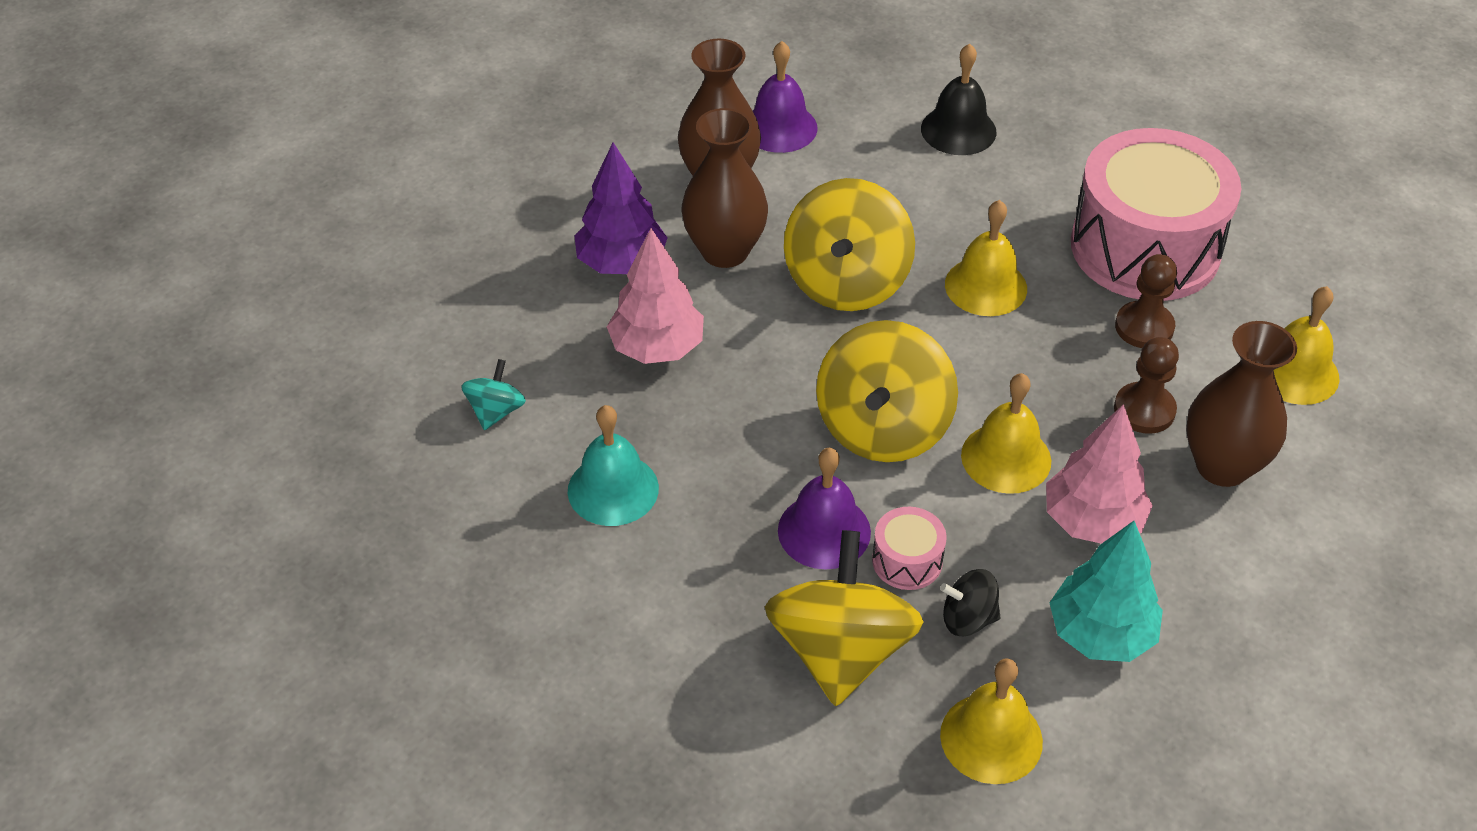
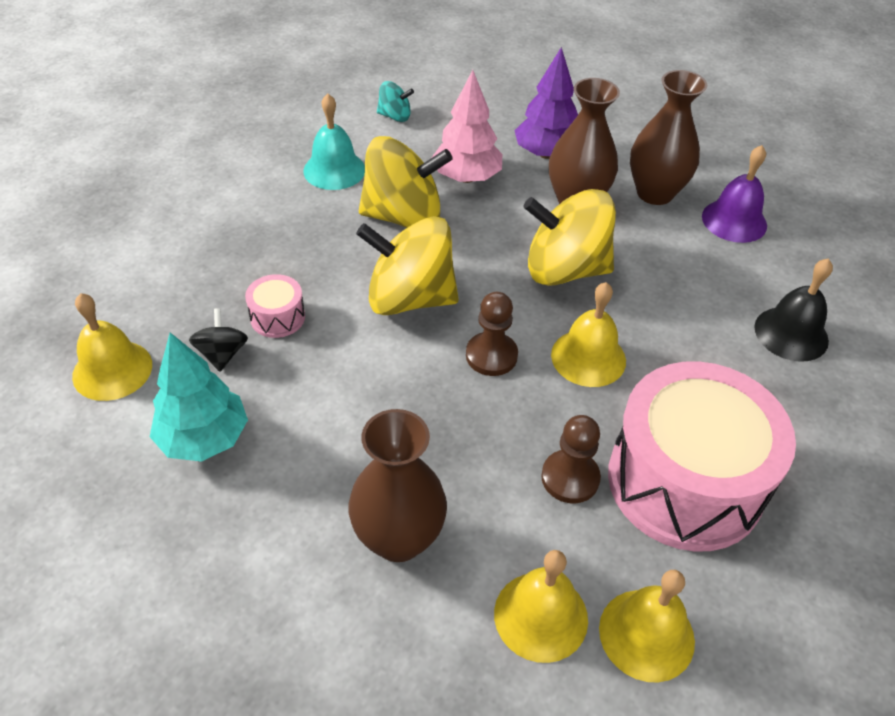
camera: 80 degrees right, 0 degrees up
yellow spinning top [765,530,924,706] -> yellow spinning top moved to [359,136,453,228]
purple bell [778,448,871,569] -> none
yellow bell [961,373,1051,494] -> yellow bell moved to [599,570,695,682]
pink tree [1046,404,1153,544] -> none
brown pawn [1114,337,1179,434] -> brown pawn moved to [466,292,518,376]

